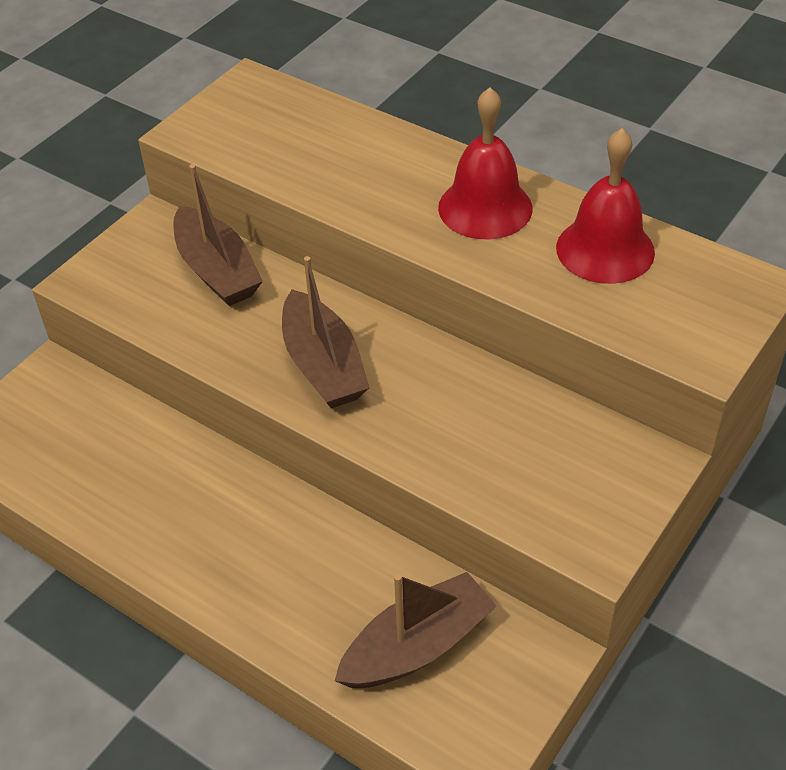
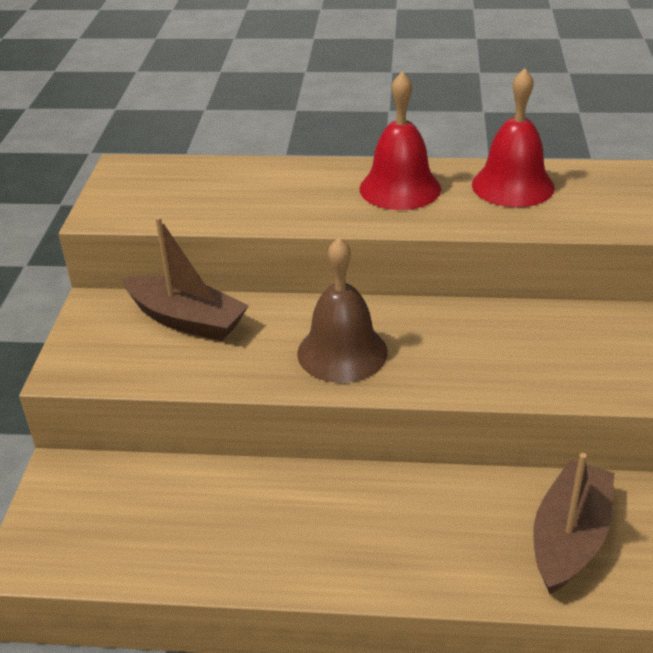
camera: 30 degrees left, 10 degrees down
brown boat [282,256,370,408] -> brown bell [297,237,388,383]

